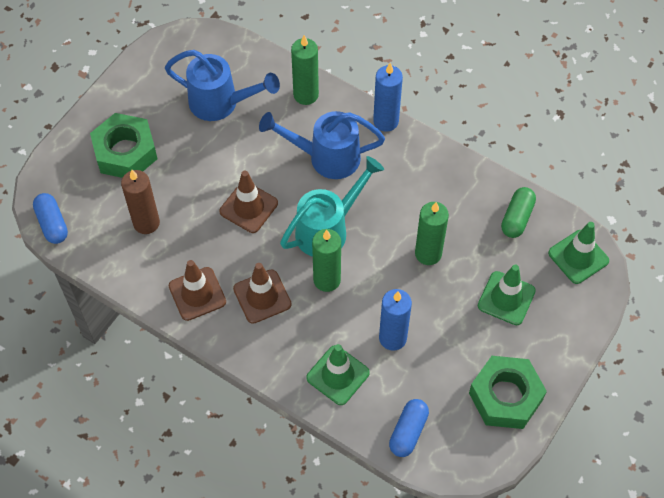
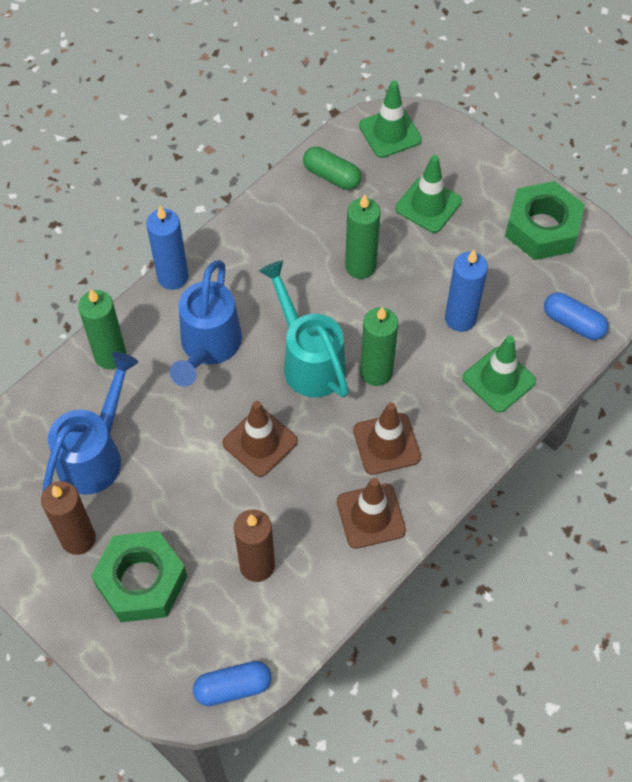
camera: 80 degrees left, 0 degrees up
none -> brown candle [41,481,96,555]

